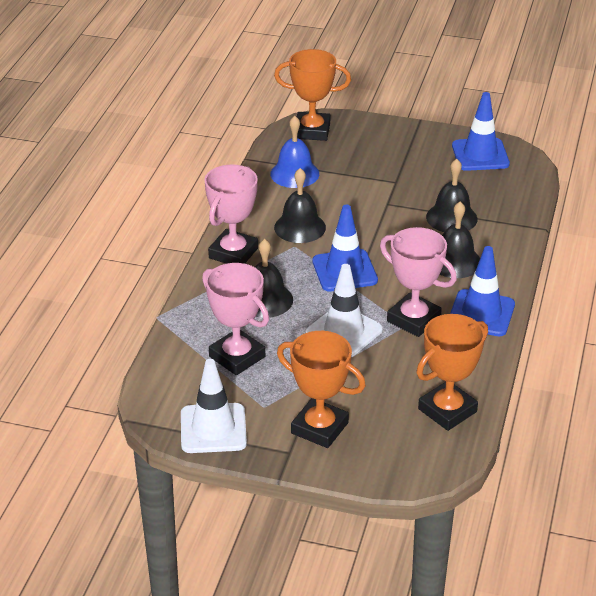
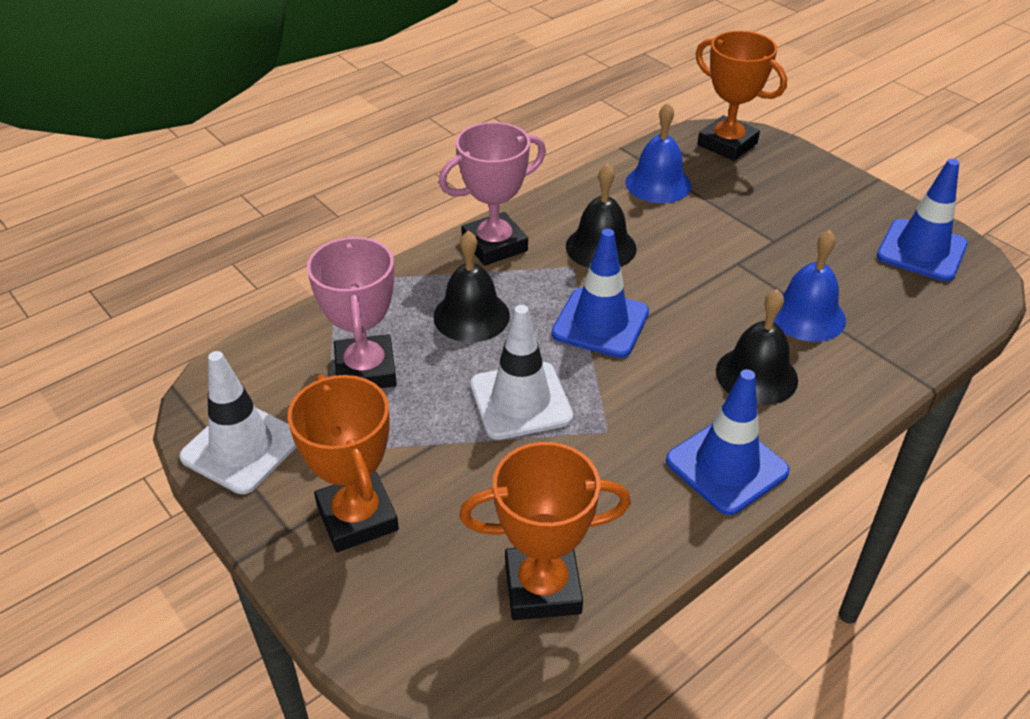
camera: 35 degrees right, 5 degrees up
pink trophy [380,227,457,337] -> none
black bell [426,159,477,232] -> blue bell [774,230,846,342]

